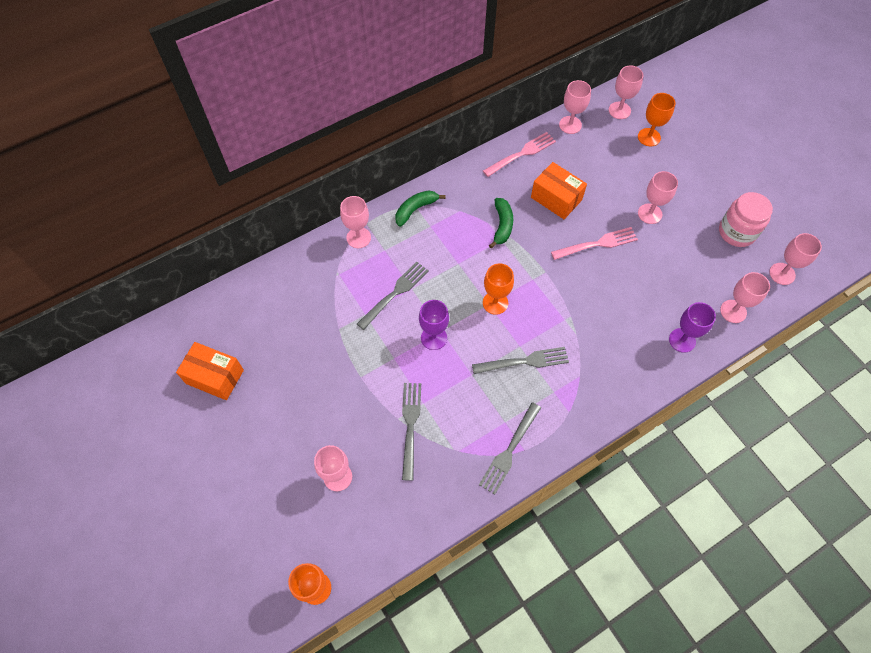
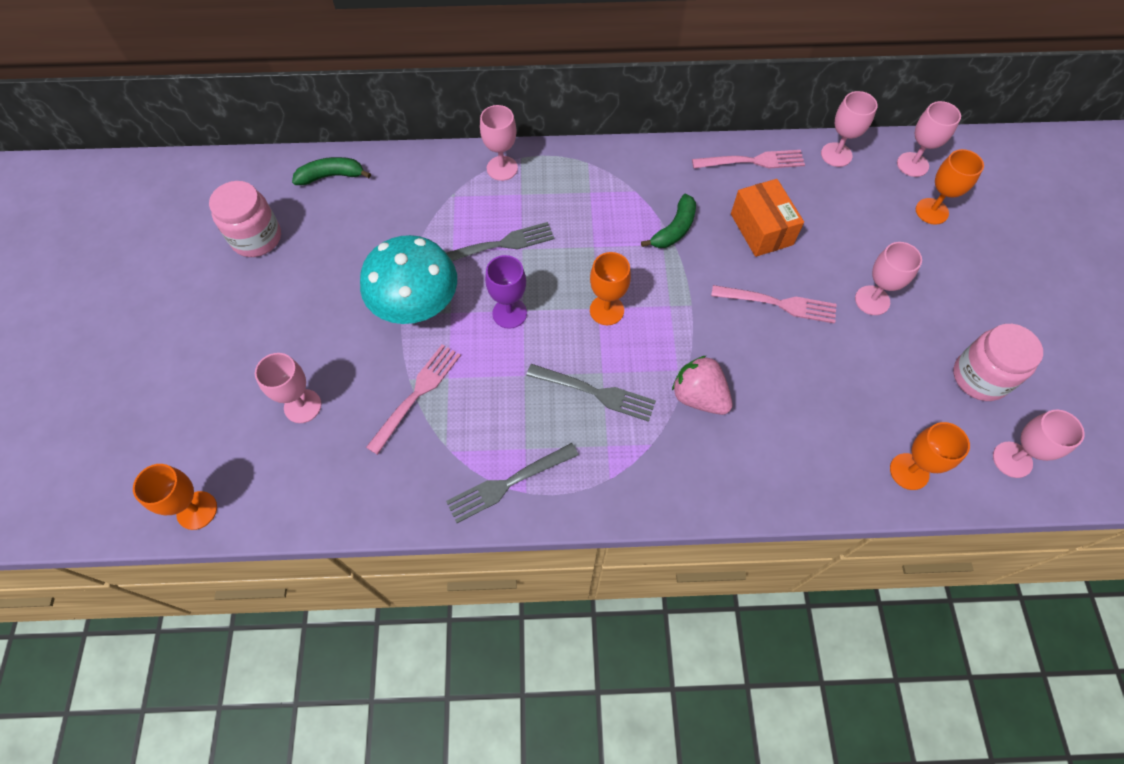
camera: 30 degrees right, 0 degrees up
orange box [176,342,244,400] -> pink jar [209,181,281,257]
green banana [396,190,446,227] -> green banana moved to [292,157,371,185]
grey fork [402,383,421,481] -> pink fork [366,344,461,455]
purple goblet [669,302,716,353] -> none
pink goblet [720,272,770,323] -> orange goblet [890,422,970,490]
none -> turquoise mushroom [360,235,457,324]
none -> pink strawberry [672,355,733,415]

